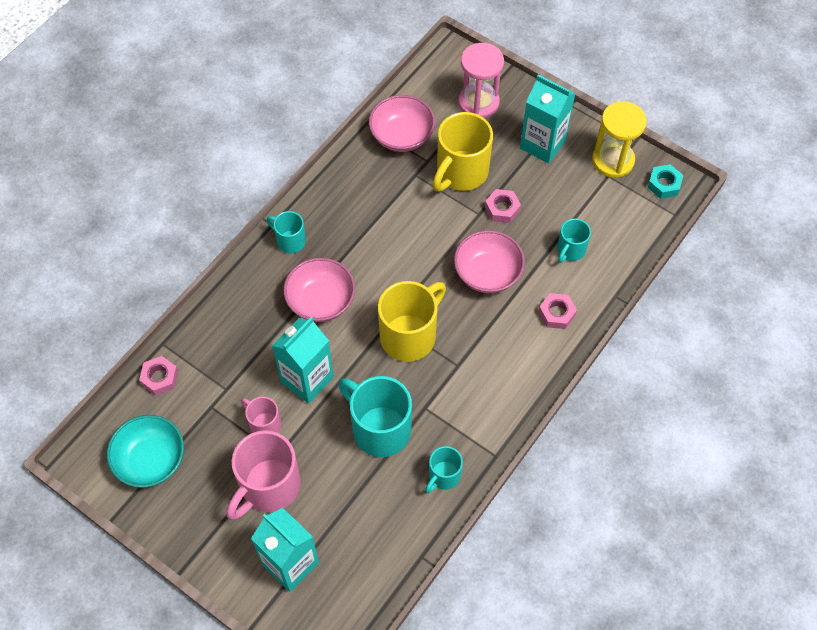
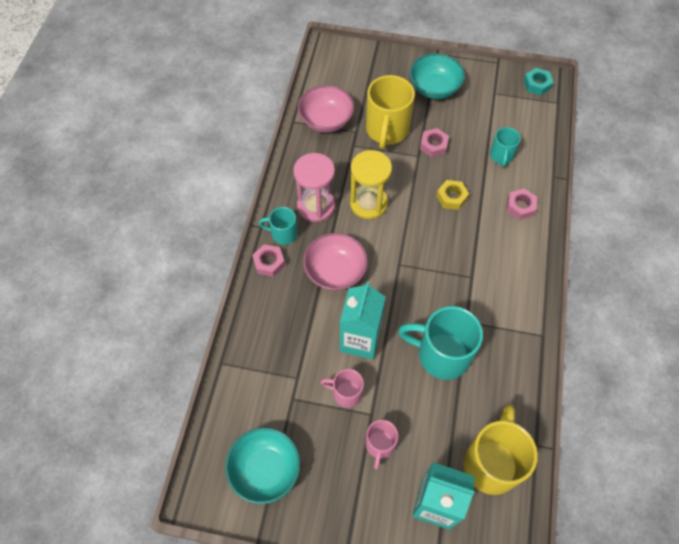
camera: 25 degrees left, 0 degrees up
pink nut [139,356,178,396] -> pink nut moved to [252,244,285,277]
pink mug [227,430,301,520] -> pink mug [366,420,398,470], size x0.54
yellow mug [378,281,446,362] -> yellow mug moved to [463,405,538,495]
turquoise mug [425,446,463,493] -> none
pink bowl [454,230,525,293] -> yellow nut [436,180,469,210]
pink hourglass [458,43,504,118] -> pink hourglass moved to [293,153,335,222]
turquoise carton [520,75,575,164] -> turquoise bowl [410,53,465,99]
yellow hourglass [592,101,647,178] -> yellow hourglass moved to [350,150,392,219]

